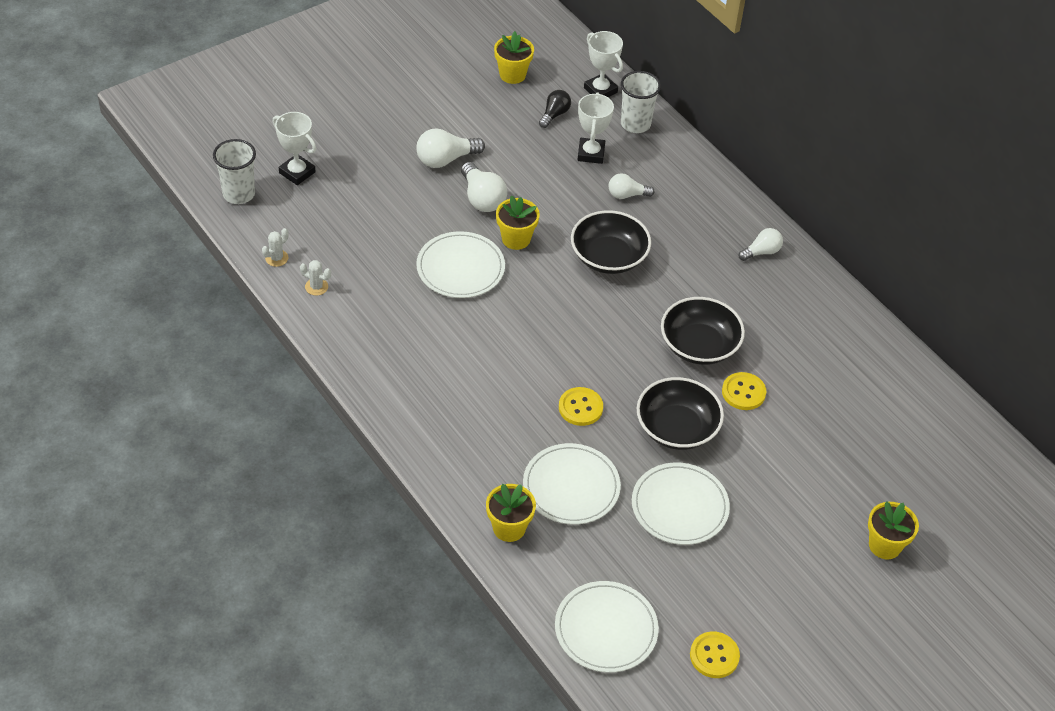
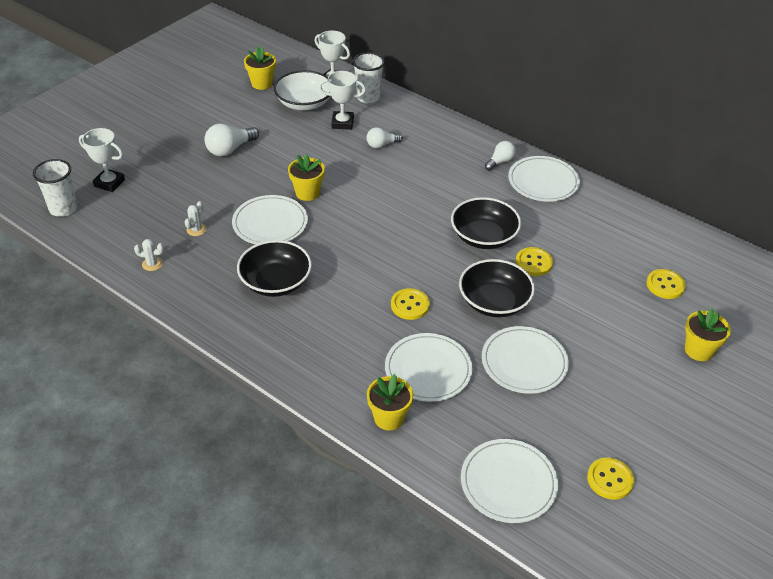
camera: 15 degrees left, 5 degrees down
white cactus [262,228,289,267] -> white cactus moved to [184,201,206,236]
white light bulb [461,162,507,212] -> none
black light bulb [539,90,571,128] -> white bowl [274,70,330,110]
black bowl [571,210,651,274] -> black bowl moved to [237,240,312,297]
white trophy [578,92,614,164] -> white trophy turned 75 degrees counterclockwise [319,71,366,130]
none -> white plate [508,156,580,202]
none -> yellow button [647,269,686,299]

